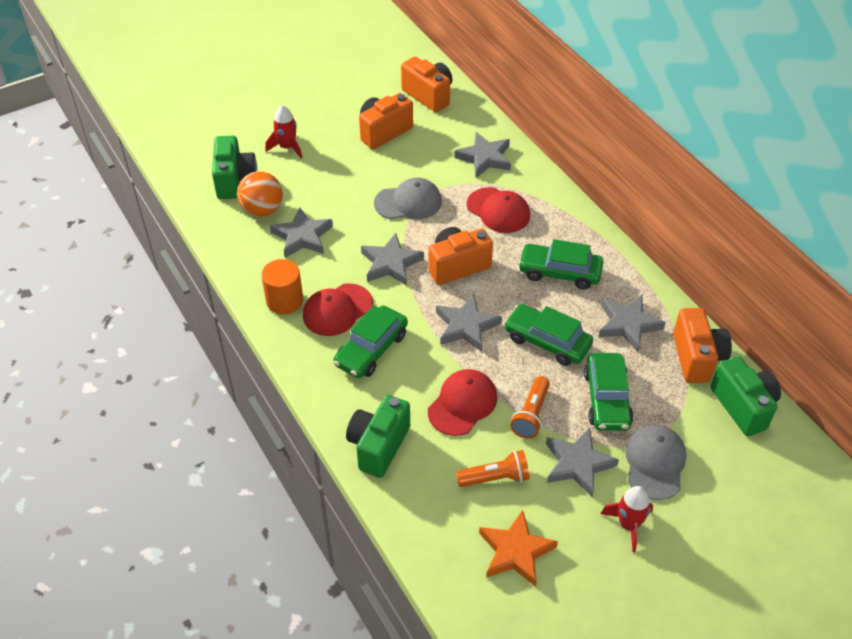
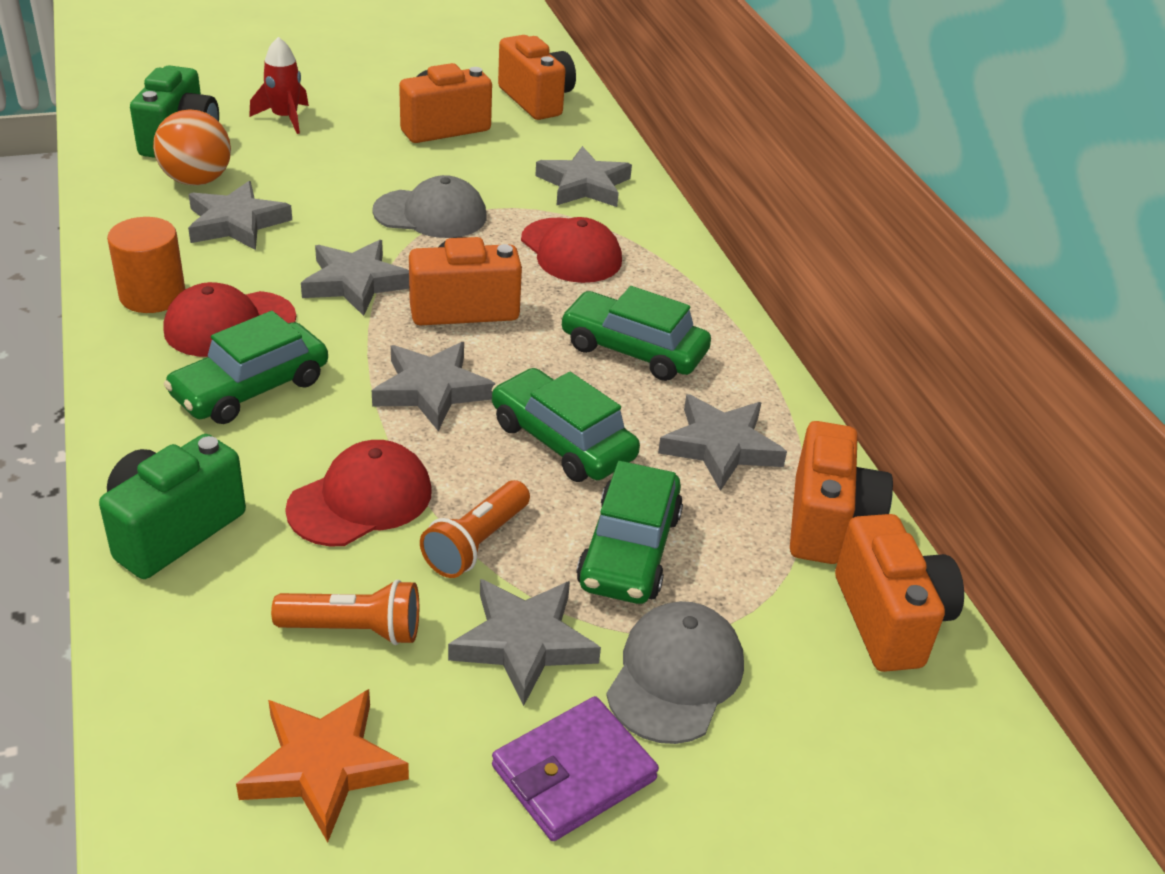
camera: 10 degrees right, 10 degrees down
red rocket [601,486,653,552] -> purple wallet [492,696,659,841]
green camera [711,356,781,436] -> orange camera [835,514,964,672]

